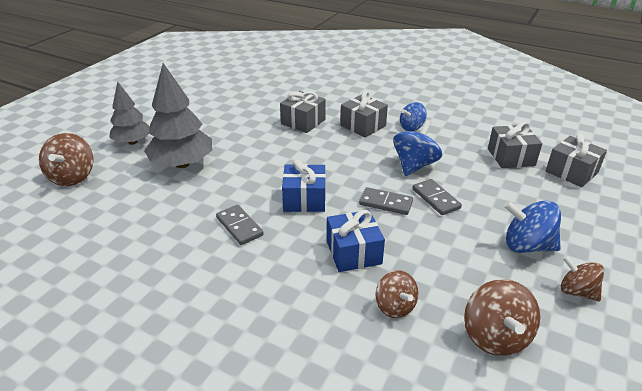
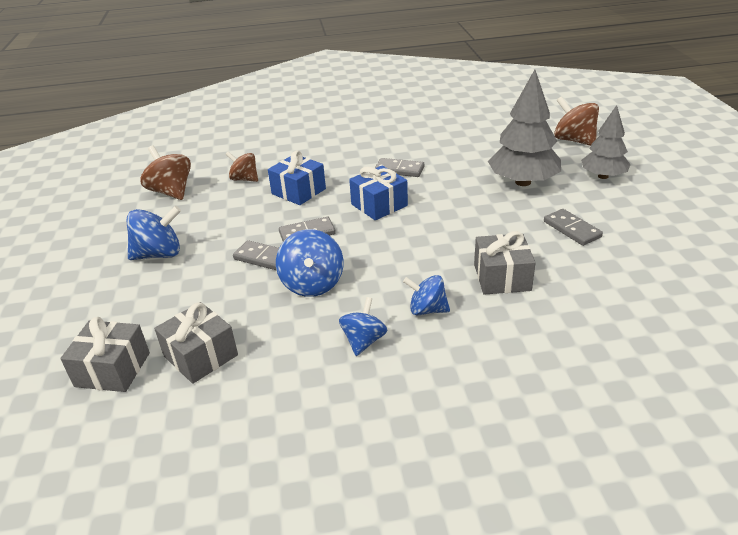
camera: 145 degrees right, 0 degrees up
grey gift [340,91,388,137] -> blue spinning top [403,275,450,316]
brown spinning top [561,255,604,302] -> none
none -> grey domino [544,209,603,246]

